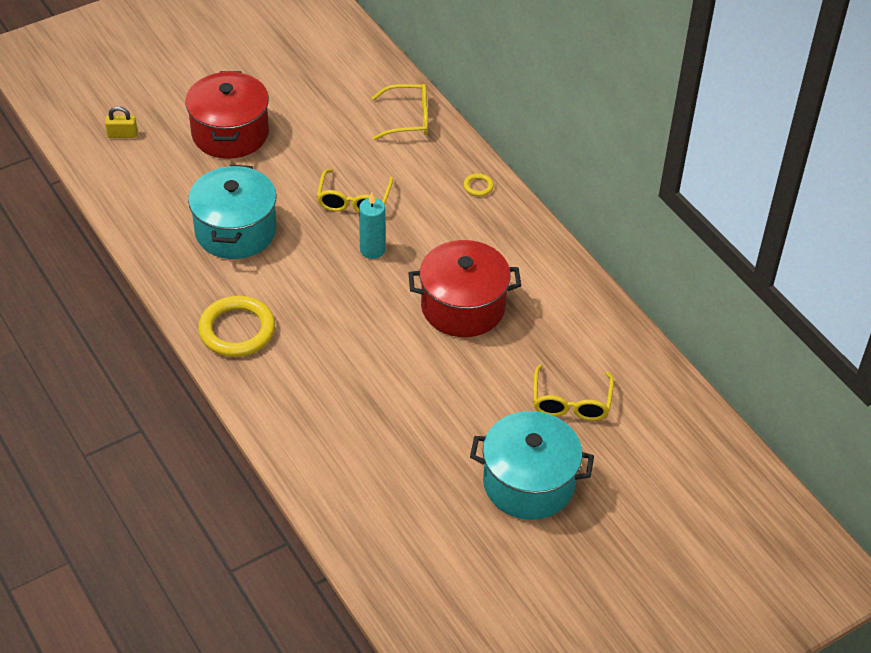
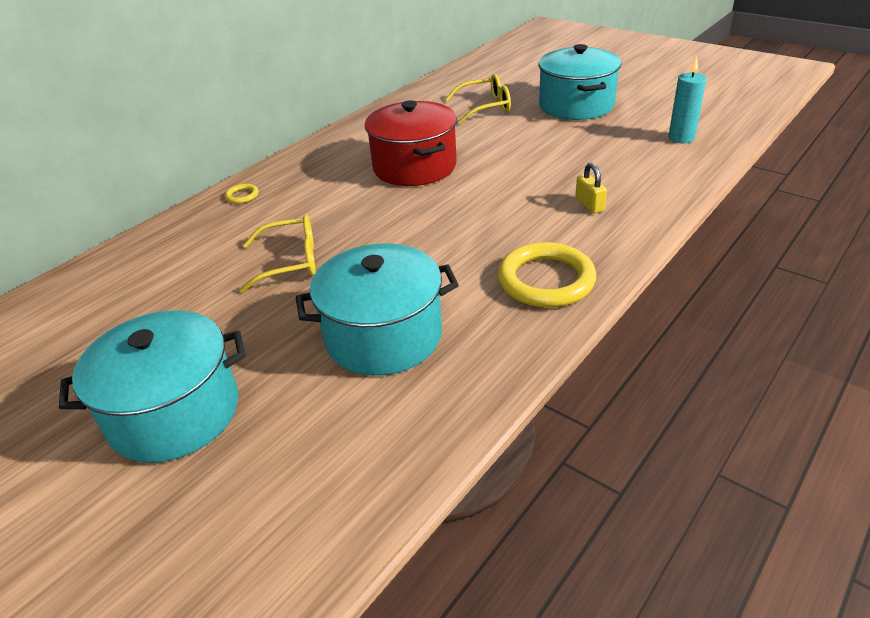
camera: 105 degrees left, 10 degrees down
yellow padlock [105,106,138,138] -> yellow padlock moved to [575,163,607,214]
red pot [185,71,269,159] -> turquoise pot [59,310,246,463]
turquoise candle [359,193,385,259] -> turquoise candle moved to [668,56,707,143]
yellow glasses [372,84,428,140] -> none

